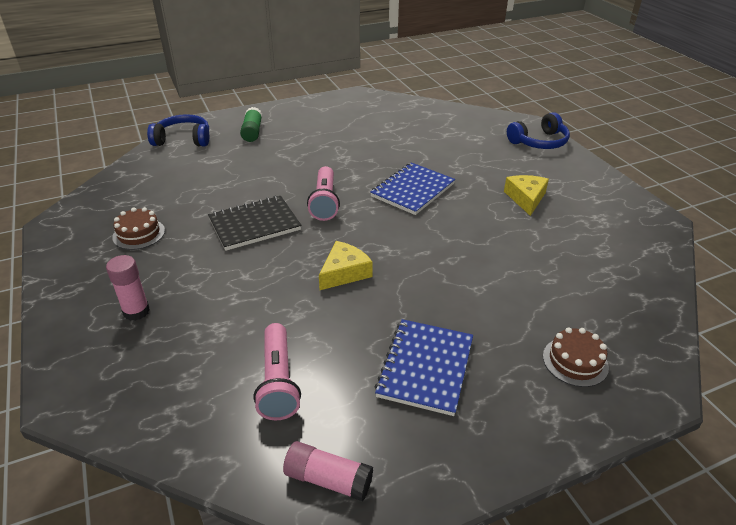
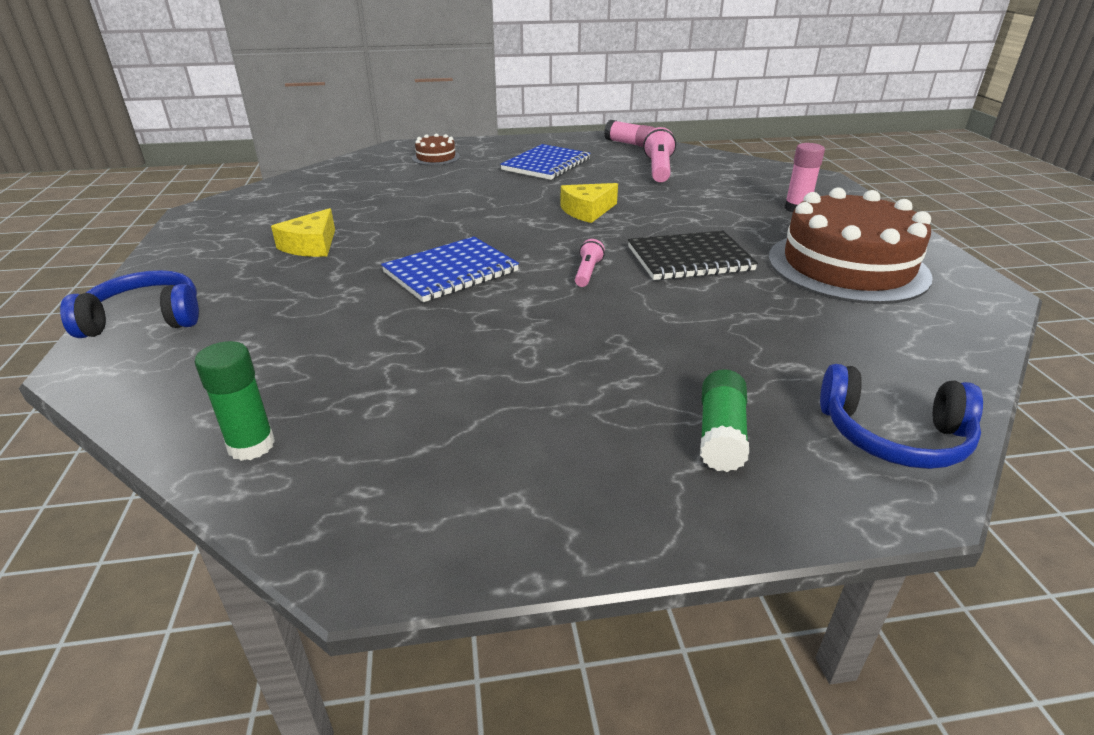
camera: 165 degrees left, 5 degrees down
brown cake [112,207,165,250] -> brown cake [768,187,933,304], size x2.23
pink flashlight [307,166,340,221] -> pink flashlight [575,239,605,287], size x0.56
none -> green glue stick [195,341,275,461]

